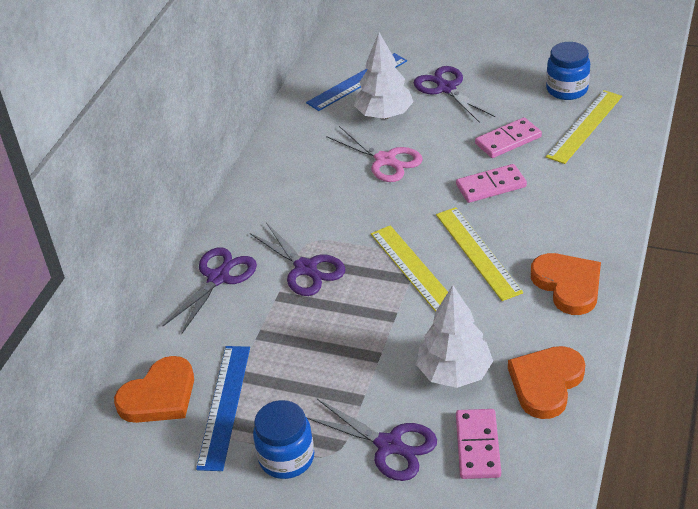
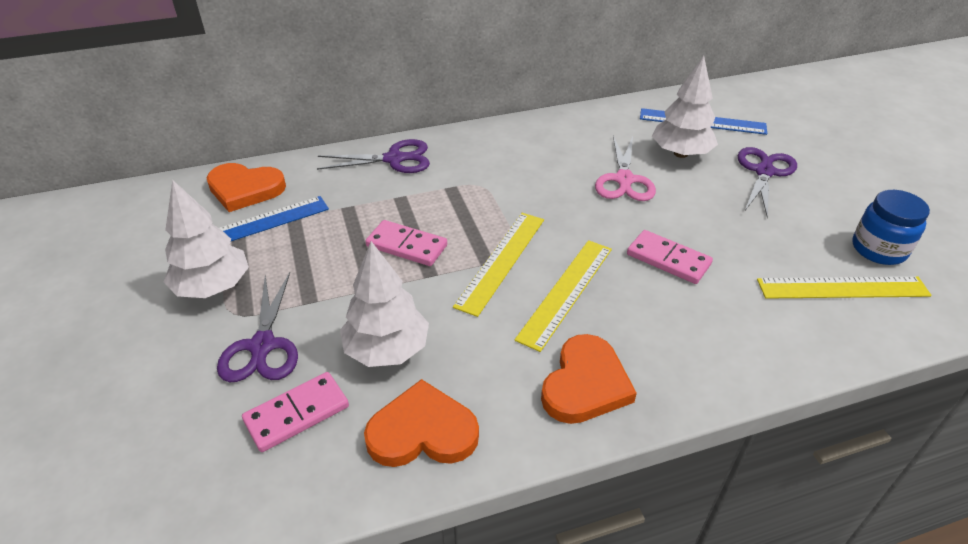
camera: 50 degrees right, 0 degrees up
purple scissors [250,222,345,296] -> none
blue jar [253,400,314,479] -> white tree [163,180,249,298]
pink domino [475,117,542,158] -> pink domino moved to [365,220,447,266]

